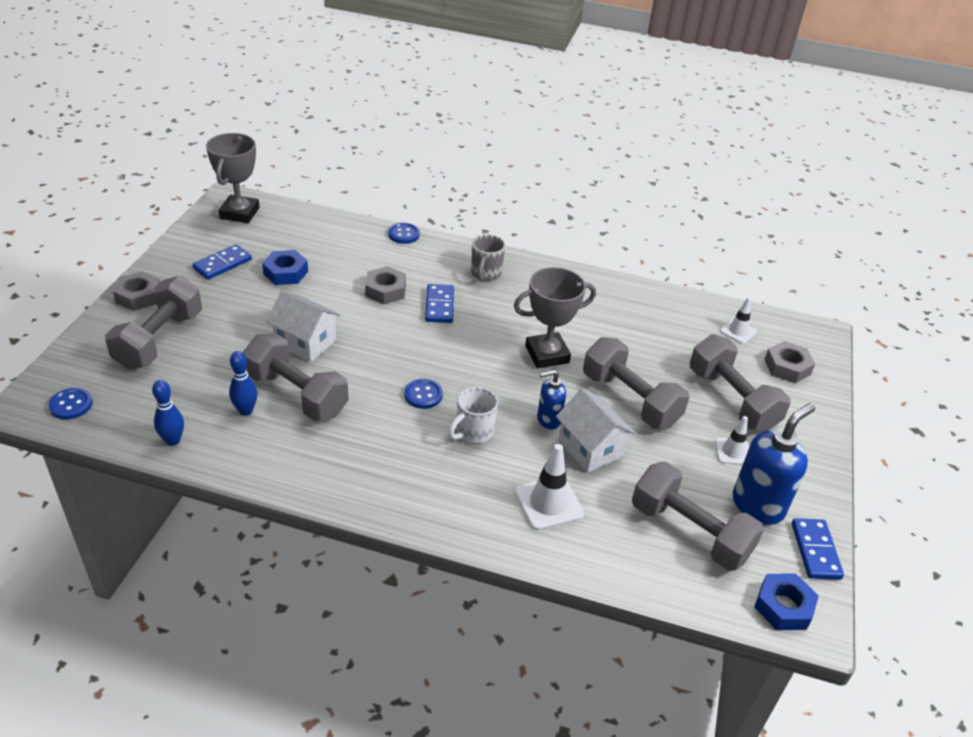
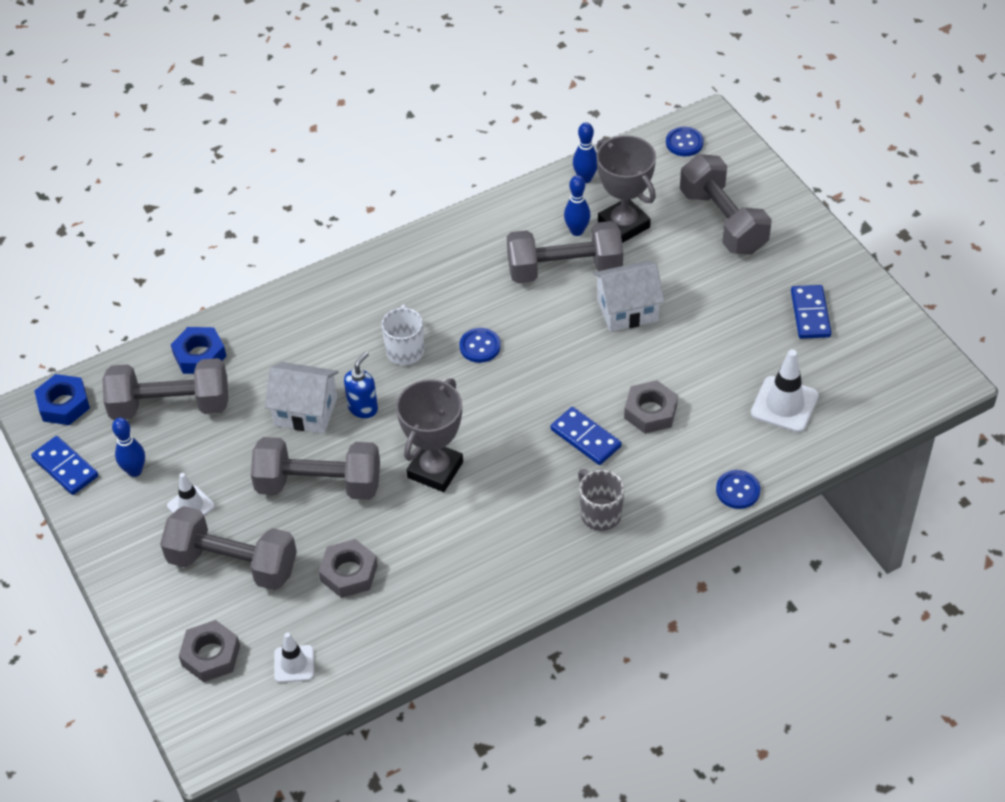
camera: 140 degrees right, 10 degrees up
grey nut [113,271,160,311] -> grey nut moved to [319,539,378,598]
grey trophy [206,133,260,223] -> grey trophy moved to [596,135,656,243]
blue nut [262,250,308,285] -> blue nut moved to [171,327,226,374]
white traffic cone [514,444,584,530] -> white traffic cone moved to [751,349,819,433]
blue soap dispenser [733,403,815,525] -> blue bowling pin [112,418,145,477]

